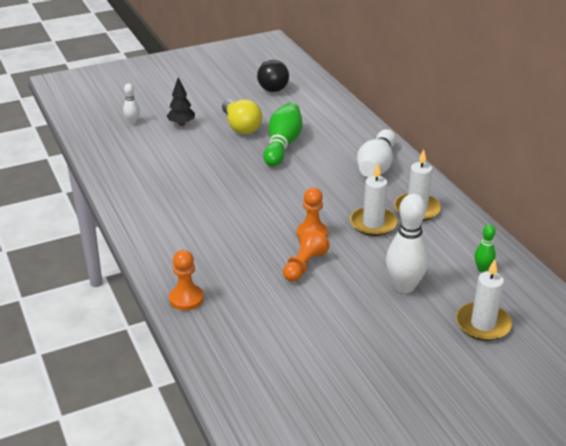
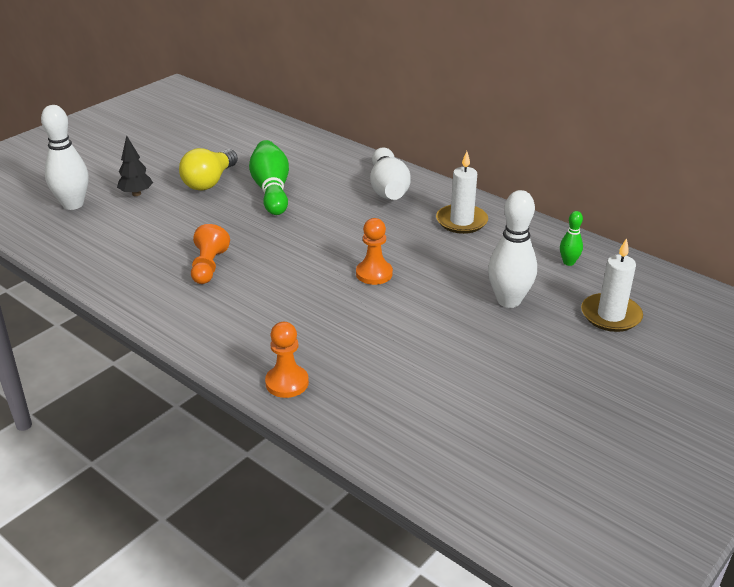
camera: 25 degrees left, 0 degrees up
white bowling pin [123,83,140,124] -> white bowling pin [41,105,88,210], size x1.99
yellow light bulb [222,99,262,134] -> yellow light bulb turned 75 degrees clockwise [179,148,238,191]
black light bulb [257,60,289,92] -> none
orange pawn [283,228,330,282] -> orange pawn moved to [191,224,230,284]
white candle [350,163,398,236] -> none

